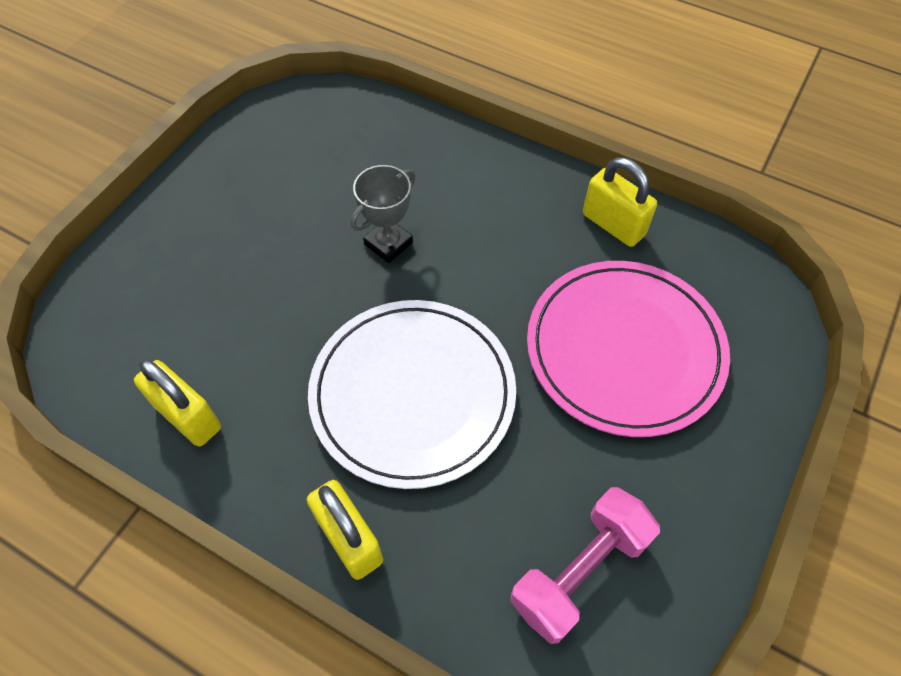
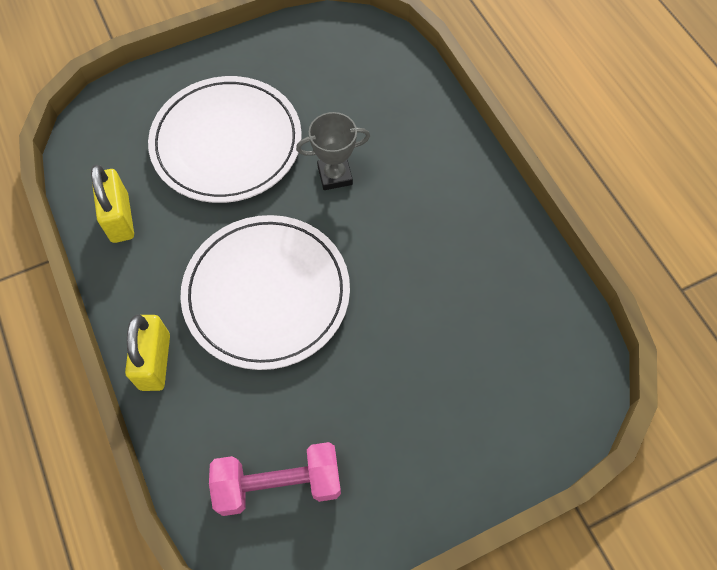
camera: 35 degrees right, 5 degrees up
pink plate [527,261,730,437] -> none
yellow padlock [583,157,657,247] -> none
none -> white plate [148,76,302,203]

